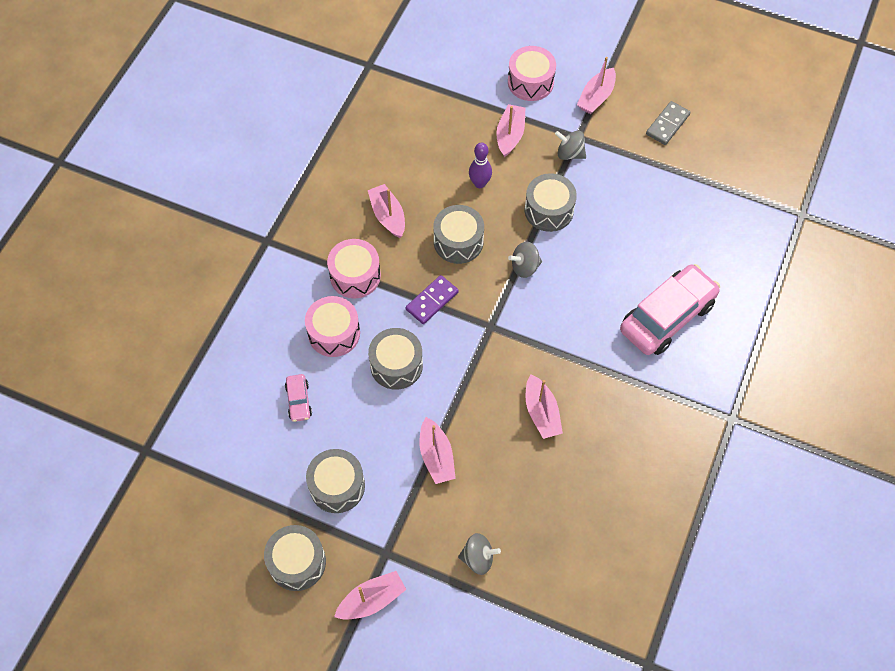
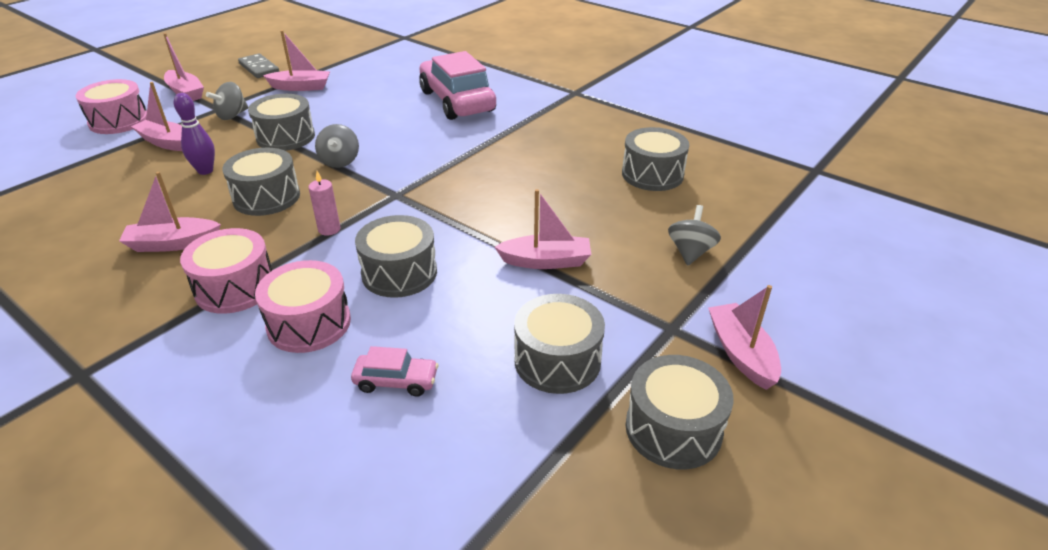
camera: 75 degrees left, 25 degrees down
purple domino [405,275,459,324] -> pink candle [308,171,340,236]
pink boat [526,374,563,439] -> pink boat moved to [263,30,330,91]
none -> grey drum [622,127,689,191]

